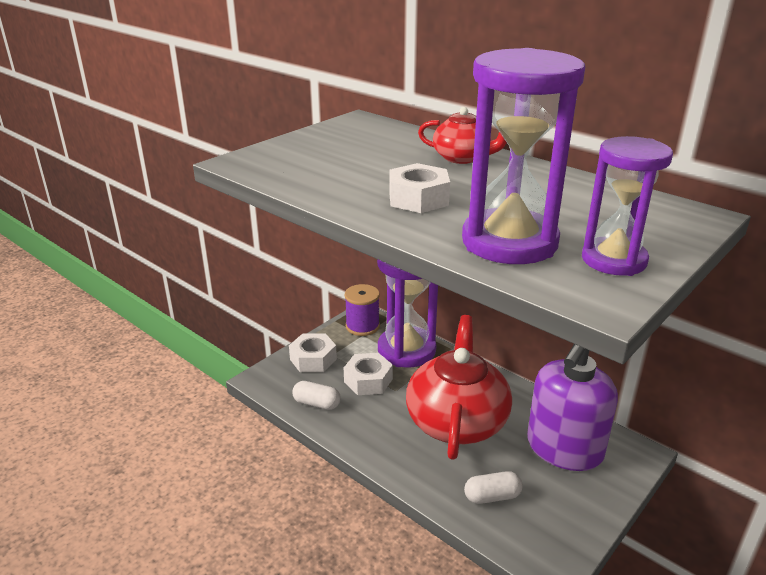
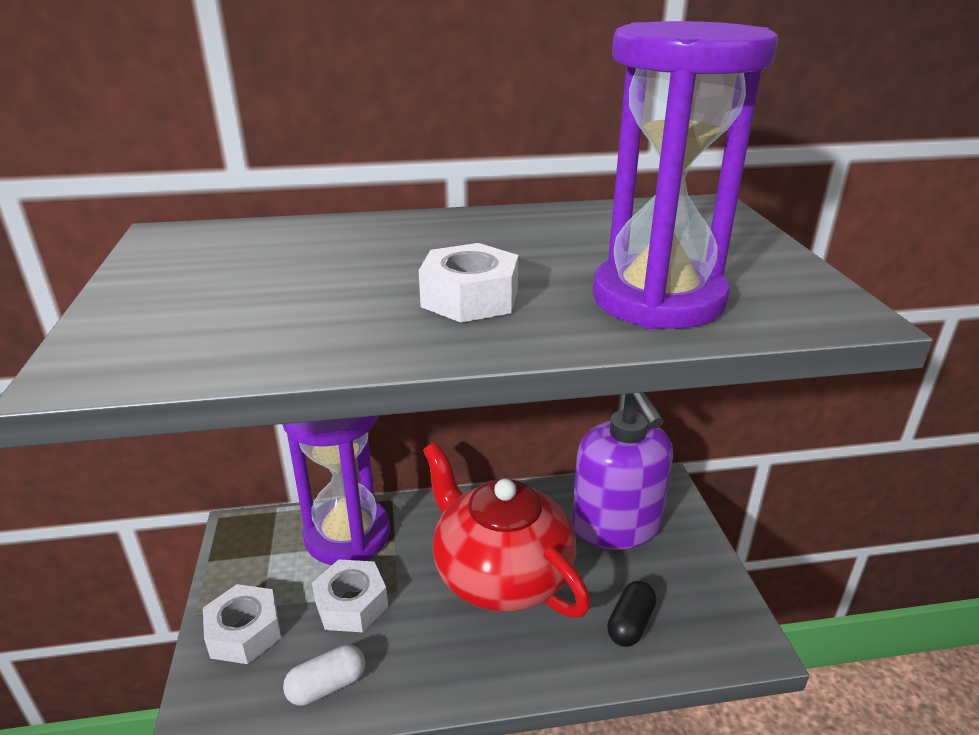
camera: 50 degrees left, 0 degrees up
purple spool [345,284,380,336] -> none
red teapot [418,107,507,164] -> none
white capsule [464,471,523,504] -> black capsule [607,581,656,647]
purple hourglass [582,136,673,276] -> none

